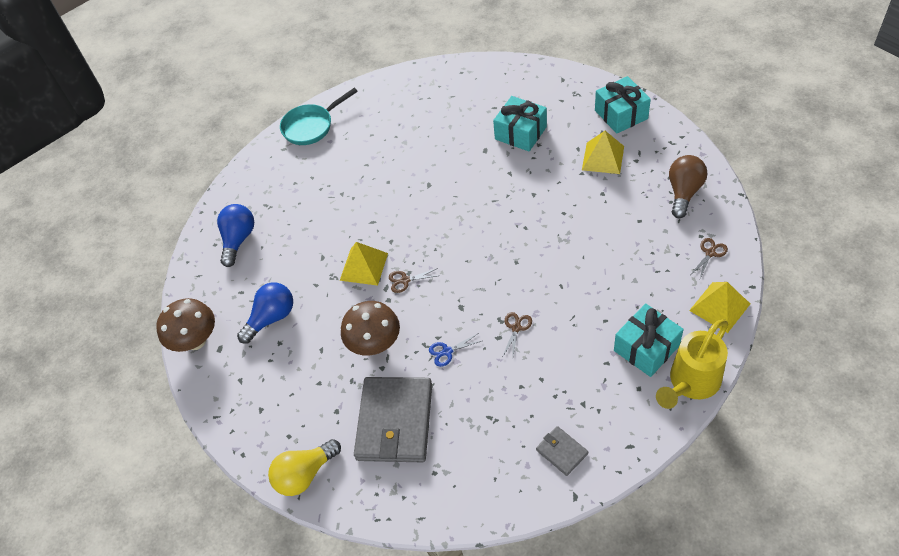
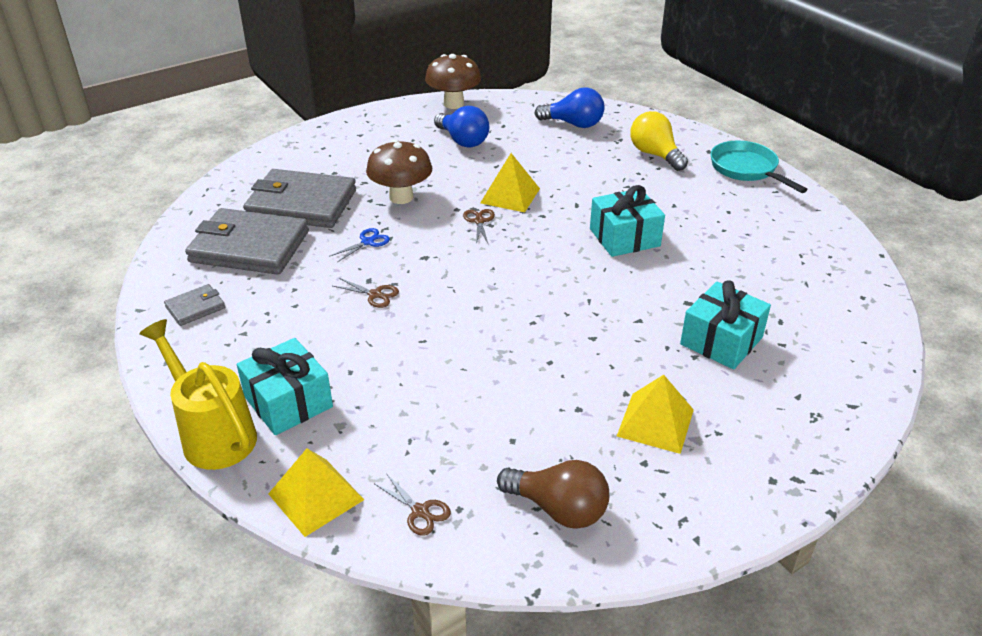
camera: 90 degrees right, 15 degrees down
yellow light bulb [268,439,341,496] -> yellow light bulb moved to [630,111,688,171]
blue scissors [429,333,481,367] -> blue scissors turned 60 degrees clockwise [329,228,390,262]
turquoise gift [595,76,651,134] -> turquoise gift moved to [590,185,665,257]
none -> grey wallet [185,208,309,275]

